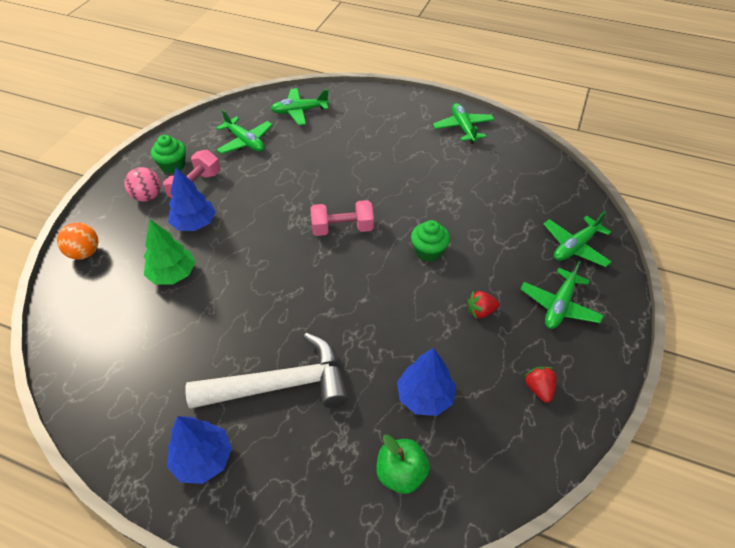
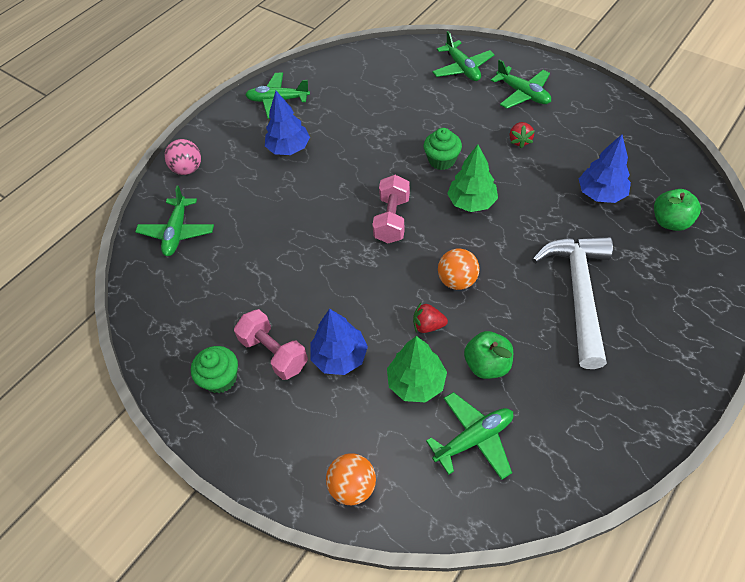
camera: 70 degrees left, 5 degrees up
pink ball [124,167,161,202] -> pink ball moved to [165,139,201,175]
blue tree [167,416,232,484] -> blue tree moved to [265,91,310,155]
green plane [216,110,273,154] -> green plane moved to [426,392,513,480]
red strawberry [524,367,556,403] -> red strawberry moved to [413,303,448,333]
none -> orange ball [438,249,480,290]
none -> green tree [447,144,498,212]
none -> green apple [464,331,513,379]

